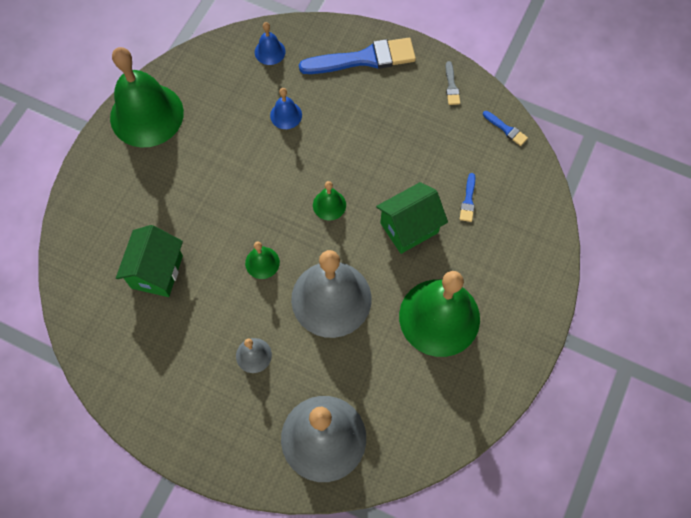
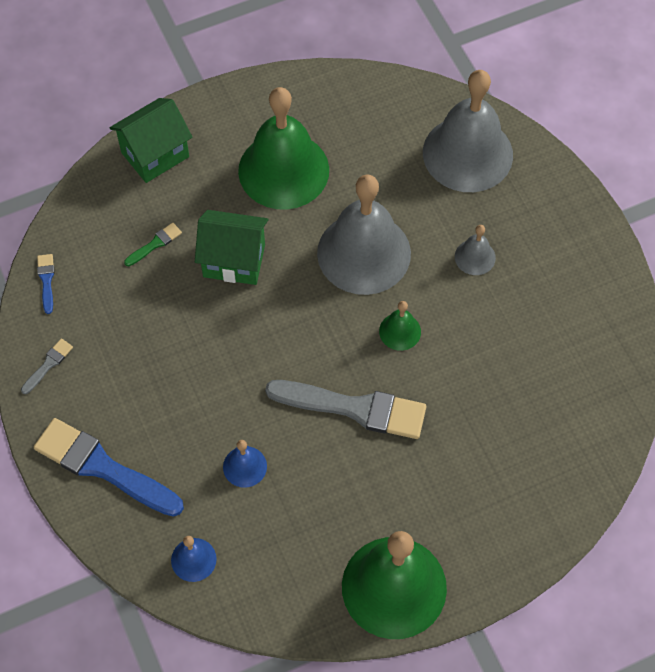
camera: 140 degrees left, 5 degrees down
green house [116,225,183,297] -> green house moved to [110,98,193,183]
green bell [313,181,346,220] -> none
blue brush [460,173,475,222] -> green brush [124,223,182,266]
none -> grey brush [265,380,426,439]

